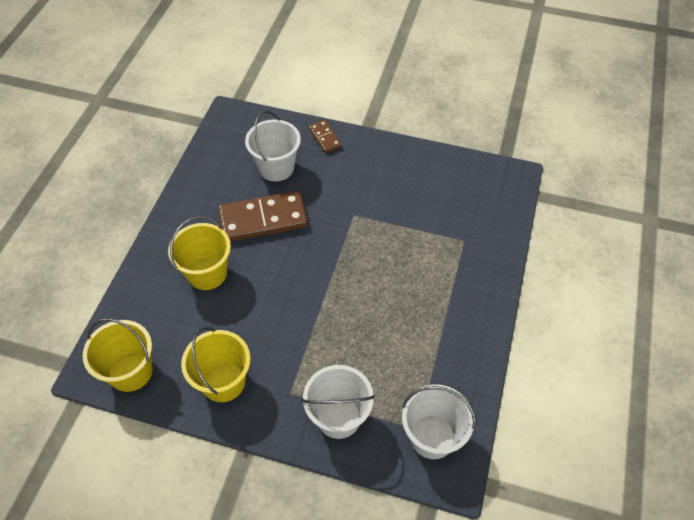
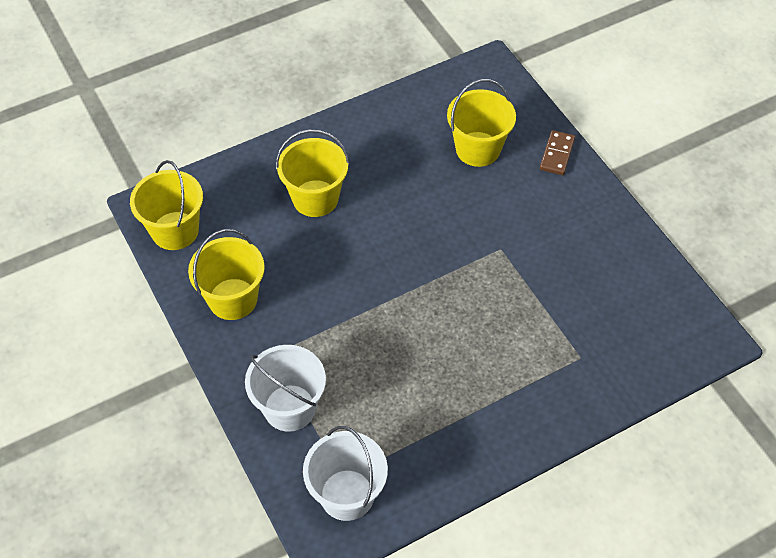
camera: 45 degrees right, 0 degrees up
brown domino [218,191,308,242] -> none
white bucket [245,111,301,181] -> yellow bucket [447,79,516,167]

